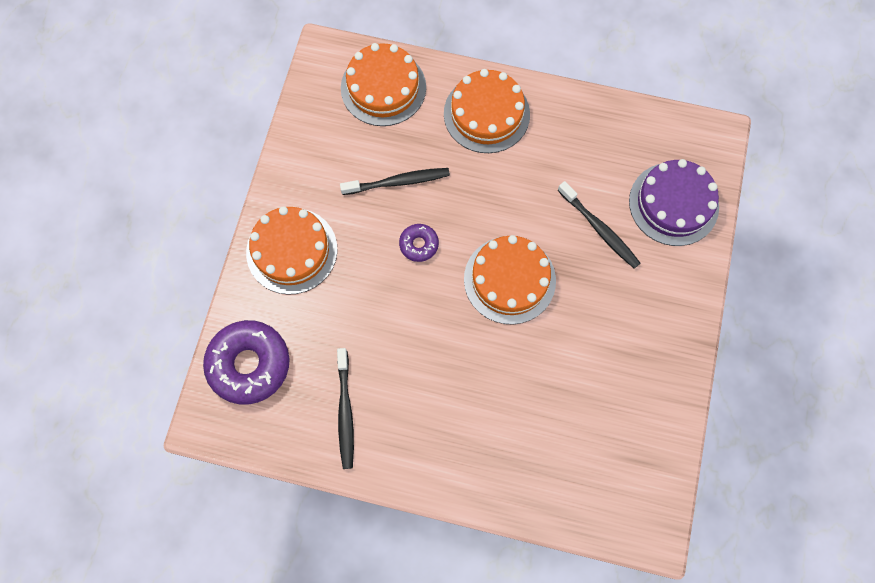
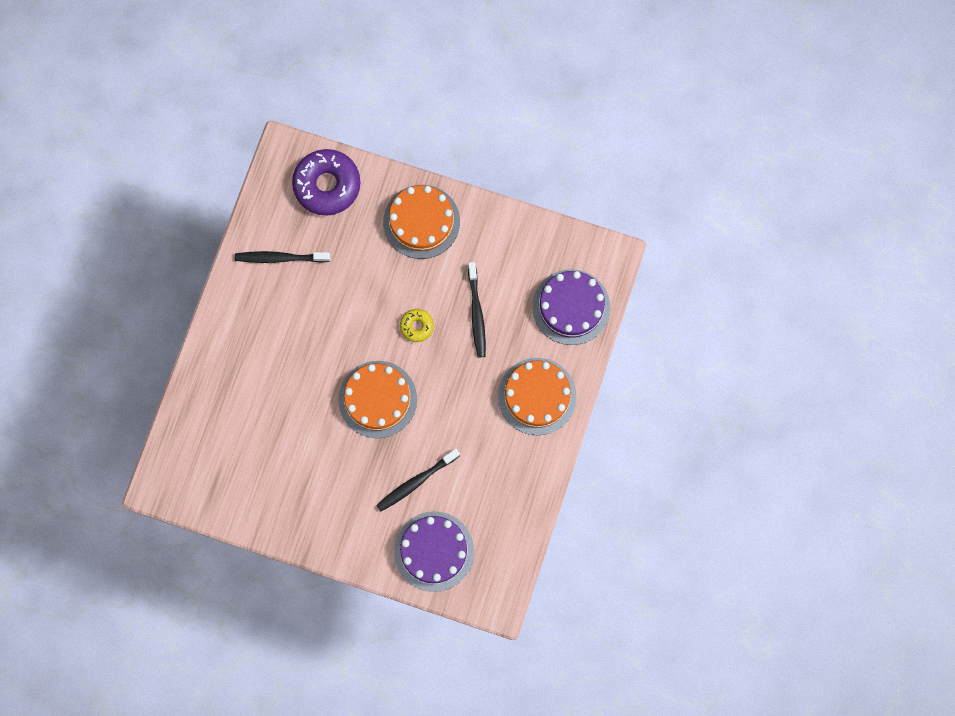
camera: 95 degrees right, 5 degrees up
orange cake [341,43,426,126] -> purple cake [533,269,610,345]
purple donut [399,224,439,262] -> yellow donut [400,309,434,342]

